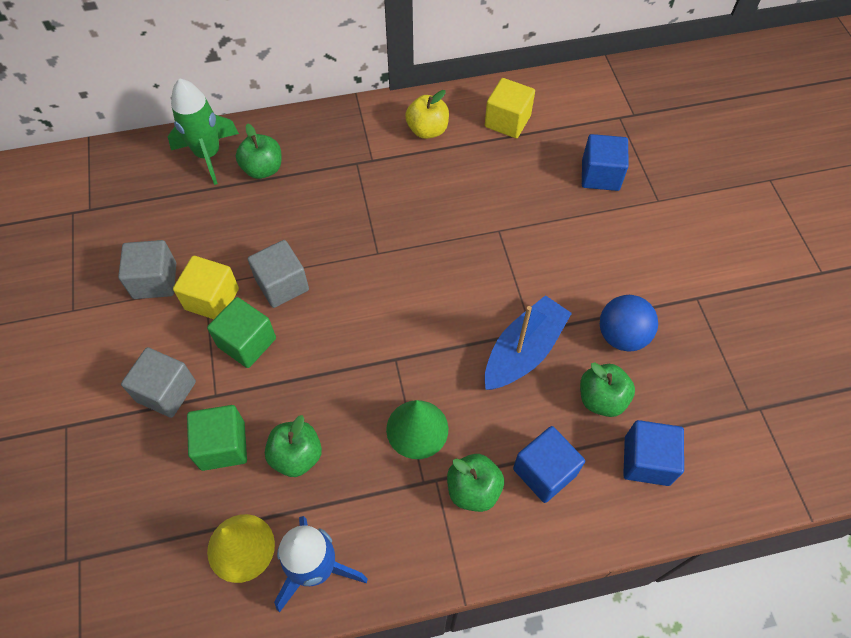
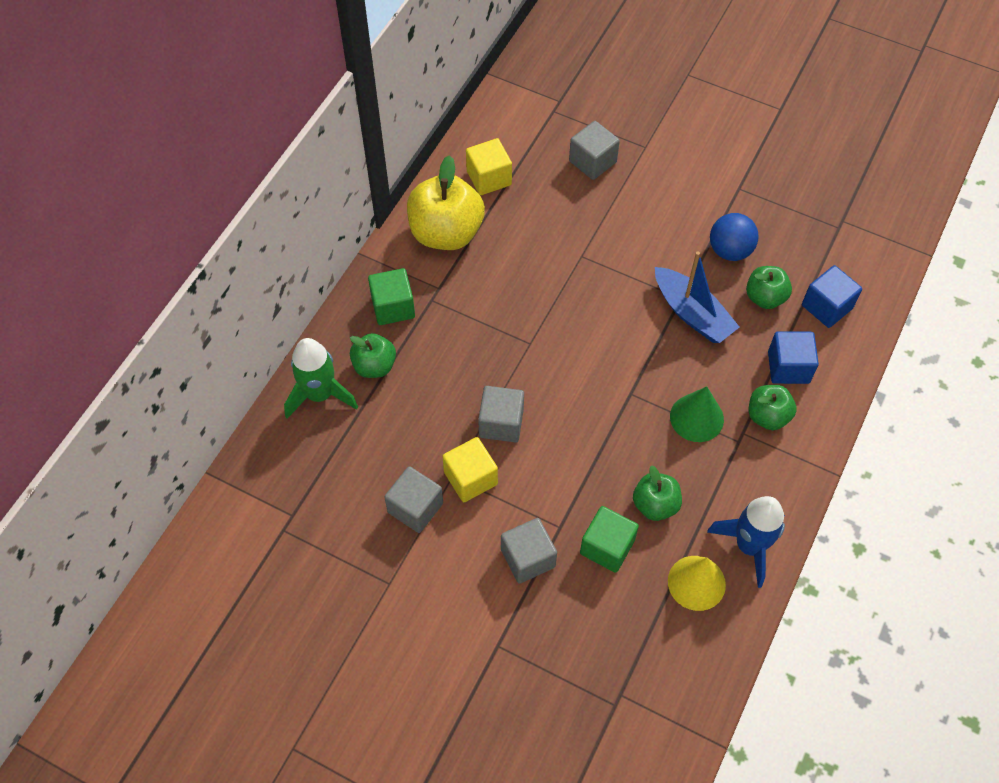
camera: 50 degrees left, 0 degrees up
green cube [207,297,276,368] -> green cube moved to [368,268,415,325]
yellow apple [405,90,449,139] -> yellow apple [407,155,485,250], size x1.79
blue boat [485,295,572,390] -> blue boat turned 150 degrees clockwise [655,251,739,343]
blue cube [582,134,629,191] -> grey cube [569,121,620,180]

